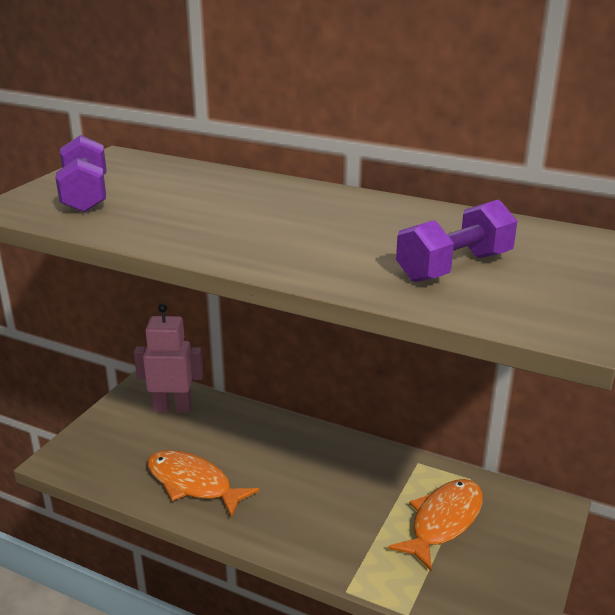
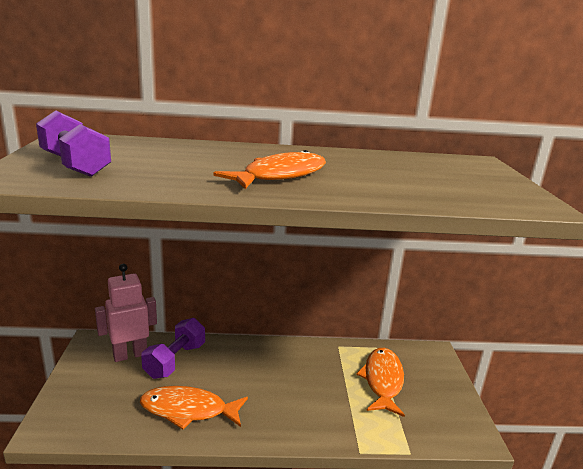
camera: 30 degrees left, 5 degrees down
purple dumbbell [396,199,517,282] -> purple dumbbell moved to [141,318,205,379]
none -> orange fish [214,150,326,189]

